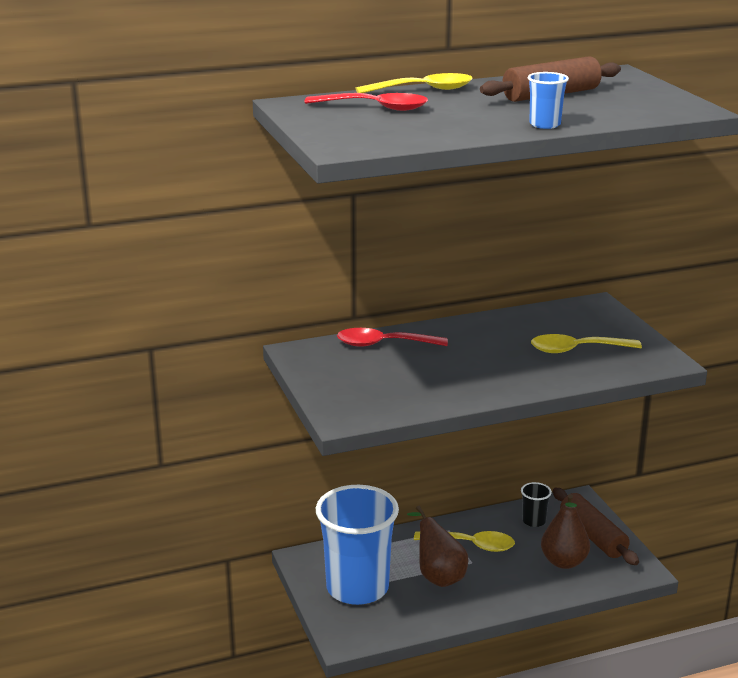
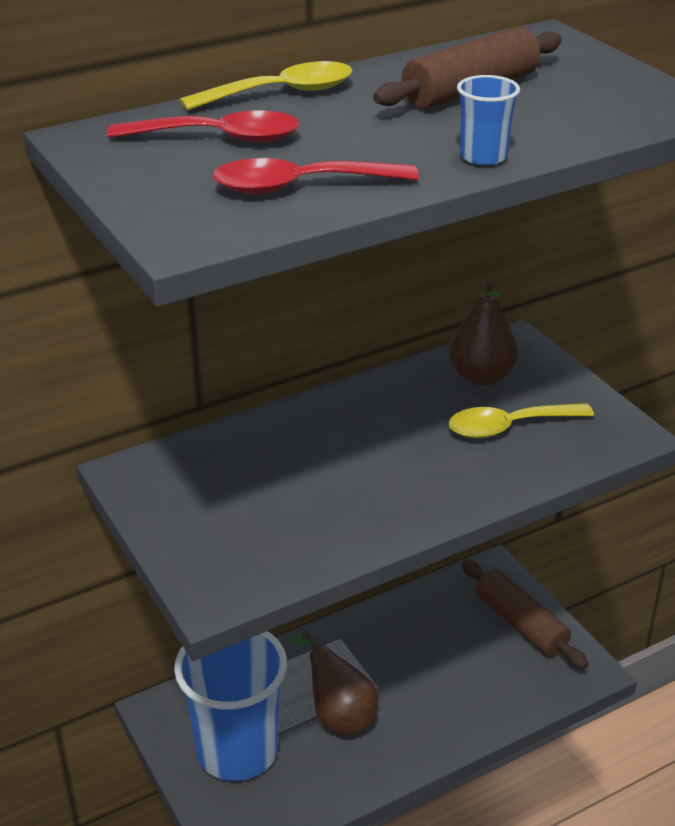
camera: 10 degrees left, 10 degrees up
red spoon [337,328,448,347] -> red spoon moved to [212,158,419,194]
yellow spoon [414,531,515,552] -> none
black cup [521,482,552,527] -> none
brown pear [541,494,590,569] -> brown pear moved to [449,279,518,386]

